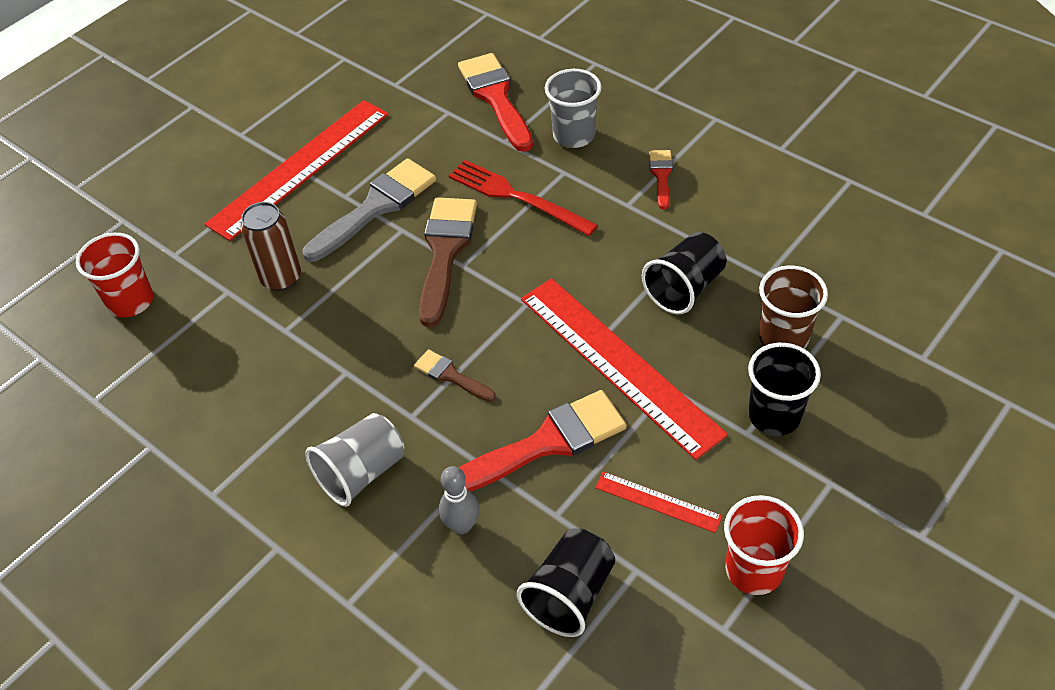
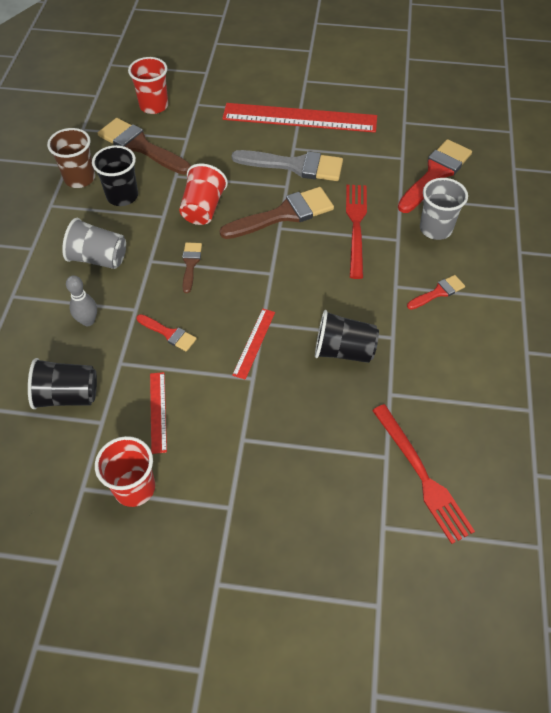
camera: 55 degrees right, 5 degrees up
brown can [240,202,301,291] -> none
red brush [458,390,627,491] -> red brush [137,314,197,352], size x0.51
red ruler [521,278,728,460] -> red ruler [232,309,275,380], size x0.44
black cup [748,343,821,436] -> black cup moved to [92,145,138,206]
brown cup [759,265,828,349] -> brown cup moved to [47,128,95,188]
none -> brown brush [98,118,191,175]
none -> red cup [179,164,228,225]
none -> red fork [372,404,475,544]

